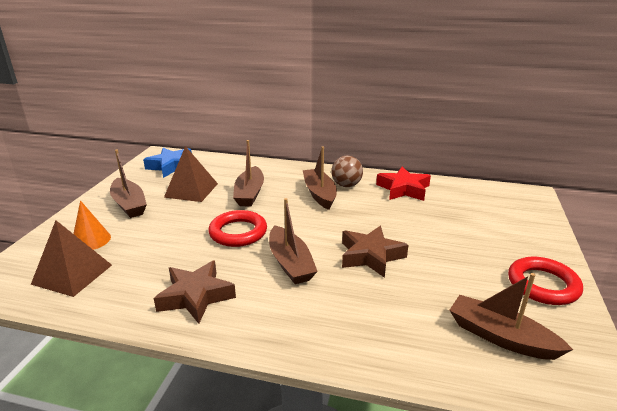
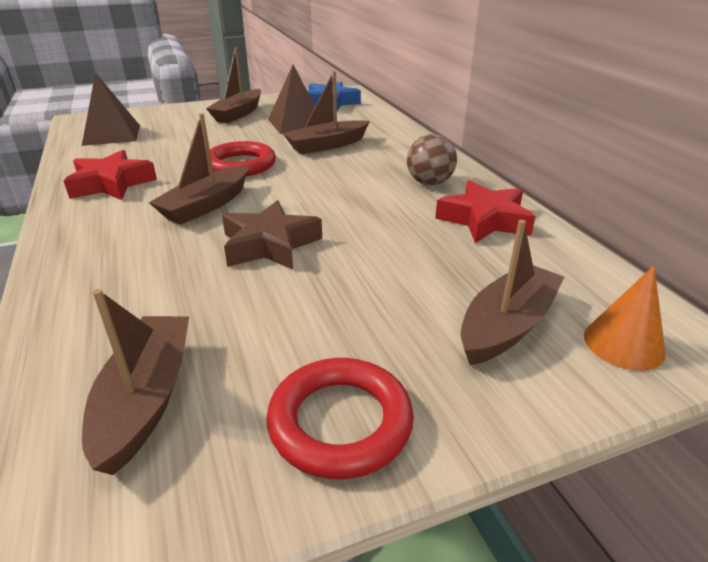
camera: 55 degrees right, 5 degrees up
orange cone [73,201,111,250] -> orange cone moved to [584,266,666,371]
brown star [154,260,236,324] -> red star [64,150,157,200]
brown boat [303,146,337,210] -> brown boat moved to [461,220,564,365]

